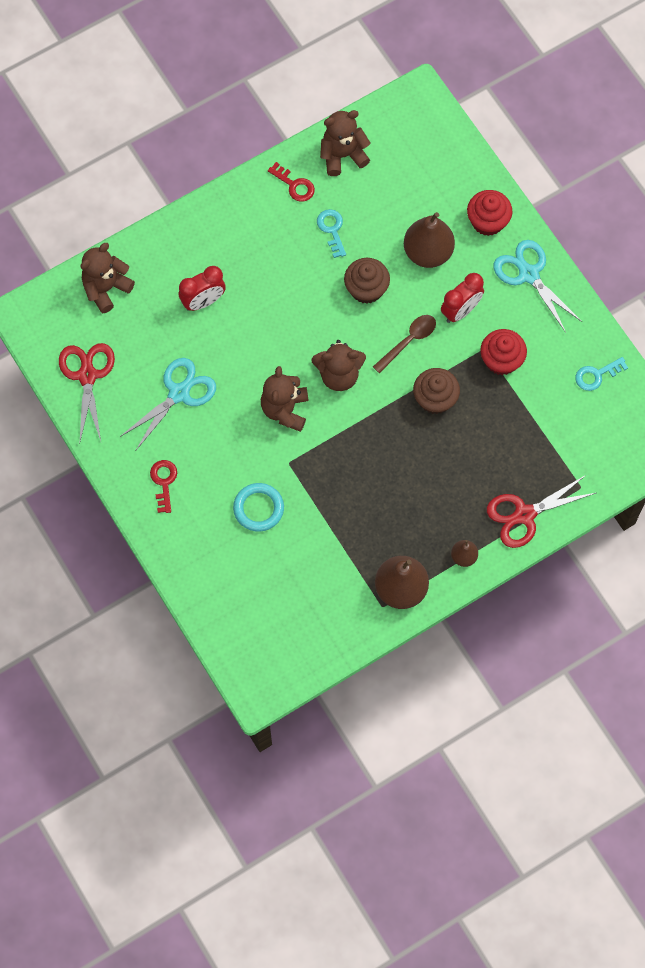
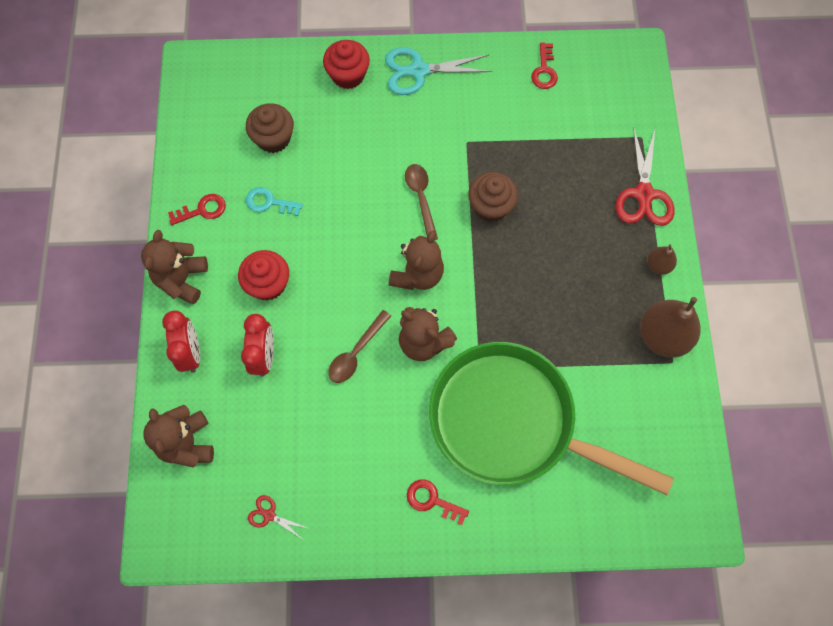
camera: 60 degrees left, 0 degrees up
red scissors [59,343,115,441] -> red scissors [248,495,307,538], size x0.48
turquoise scissors [120,358,216,450] -> none
turquoise ring [233,483,284,532] -> green pan [429,342,674,495]
brown teddy bear [320,110,370,176] -> brown teddy bear moved to [141,230,208,304]
brown cupcake [344,258,390,304] -> brown cupcake moved to [246,103,294,153]
brown pear [404,212,455,268] -> none
red clock [441,273,484,323] -> red clock moved to [162,310,200,373]
red cupcake [480,329,527,375] -> red cupcake moved to [238,250,289,301]
turquoise key [575,357,628,391] -> red key [531,42,558,89]
none -> brown spoon [328,310,391,383]

